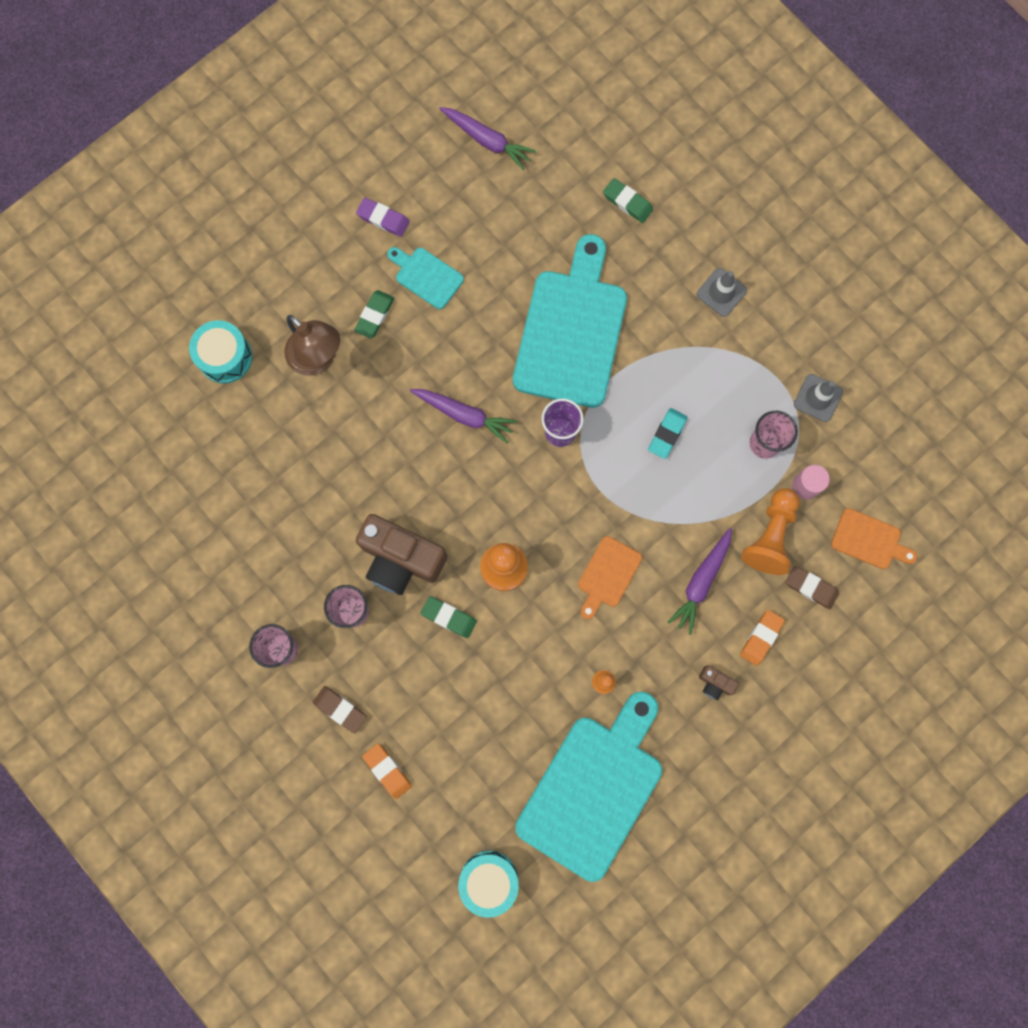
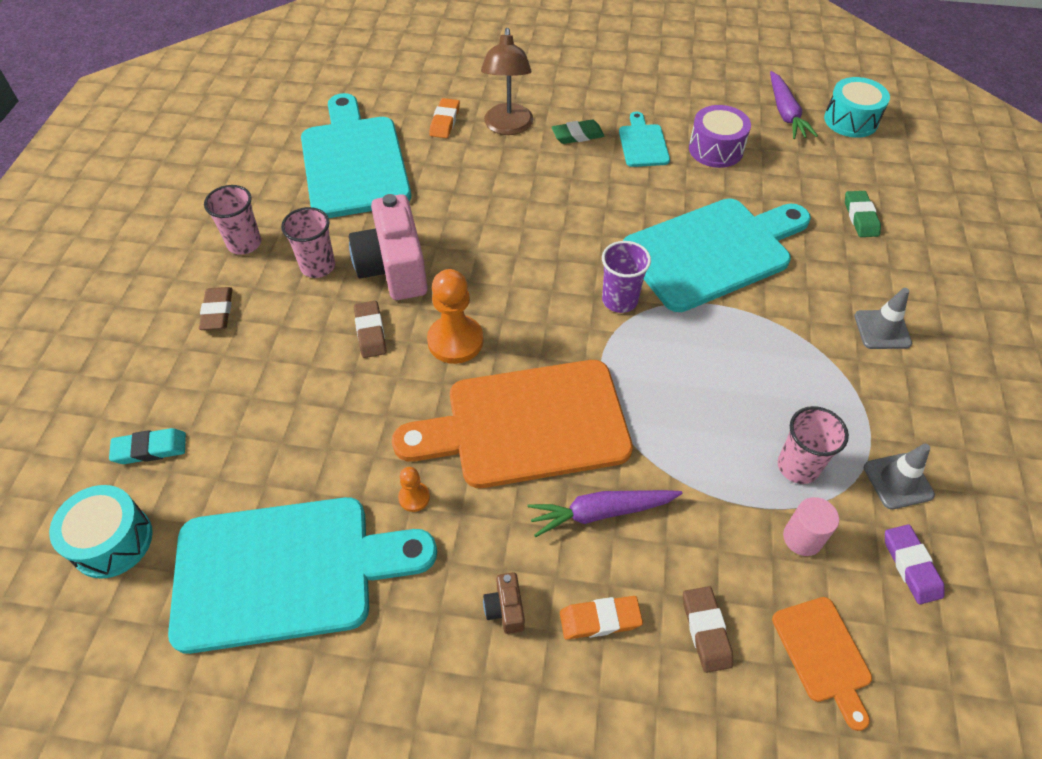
camera: 50 degrees right, 25 degrees down
turquoise drum [189,320,252,383] -> turquoise drum moved to [824,77,890,138]
purple eraser [356,198,410,237] -> purple eraser moved to [885,524,944,604]
brown camera [356,514,447,595] -> pink camera [349,194,428,300]
orange eraser [362,743,412,799] -> orange eraser moved to [429,98,460,138]
purple carrot [410,389,517,444] -> none
green eraser [421,596,477,638] -> brown eraser [354,301,386,358]
orange cutting board [578,536,642,619] -> orange cutting board [392,360,633,488], size x2.17
turquoise eraser [648,408,688,459] -> turquoise eraser moved to [109,428,186,464]
orange pawn [741,488,800,575] -> none
none -> turquoise cutting board [301,93,411,218]
none -> purple drum [689,105,751,168]

